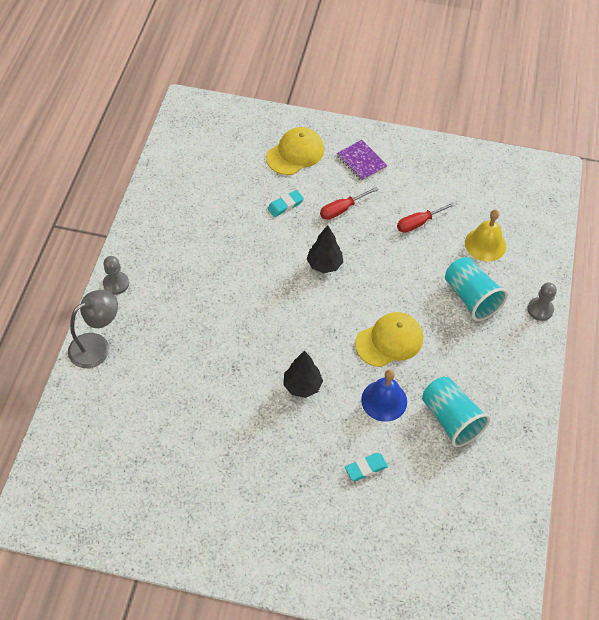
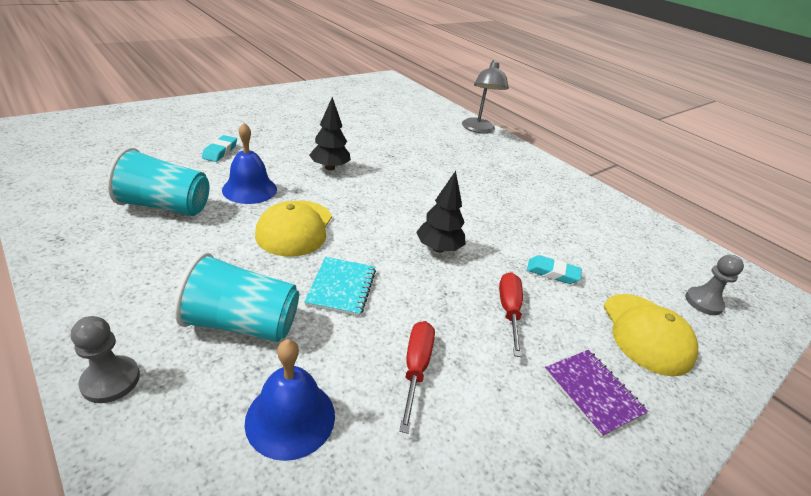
camera: 125 degrees right, 20 degrees down
grey pawn [103,256,129,295] -> grey pawn moved to [685,255,744,315]
turquoise eraser [267,190,304,217] -> turquoise eraser turned 75 degrees counterclockwise [527,255,582,284]
purple notebook [336,140,388,181] -> purple notebook turned 60 degrees clockwise [544,350,649,437]
yellow bell [465,209,506,262] -> blue bell [245,339,335,461]
none -> turquoise notebook [304,257,376,316]

